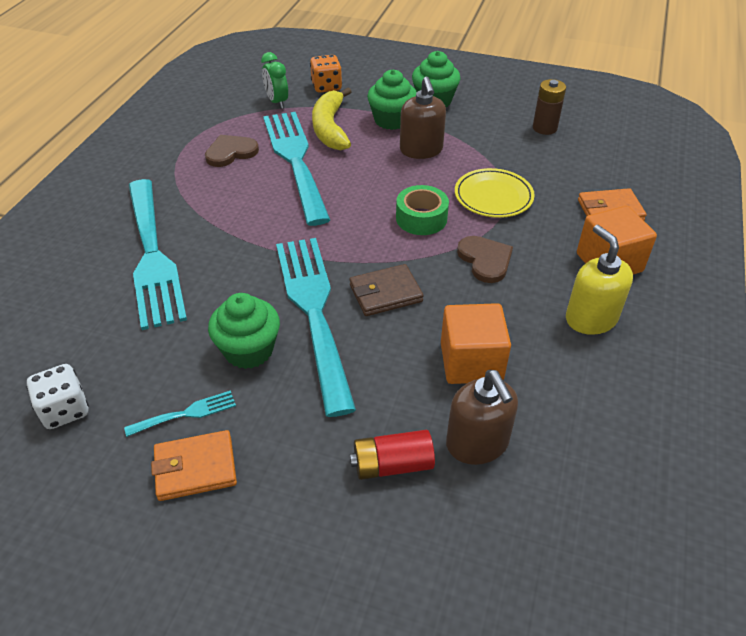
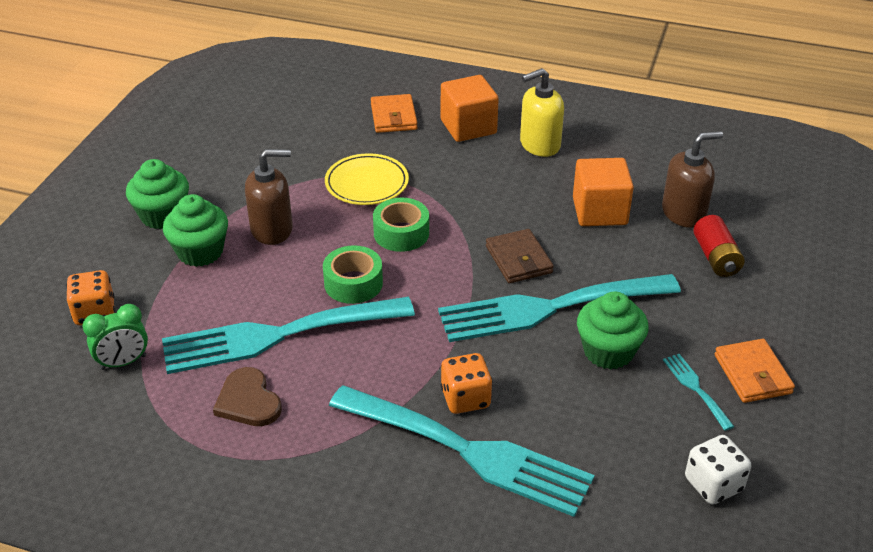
camera: 90 degrees left, 5 degrees down
turquoise fork [128,179,187,330] -> turquoise fork turned 45 degrees clockwise [329,385,595,517]
yellow banana [312,88,352,150] -> none
brown heart [457,236,513,283] -> none
brown battery [533,79,566,135] -> none
none -> green tape [323,245,383,304]
none -> orange dice [441,353,493,414]

